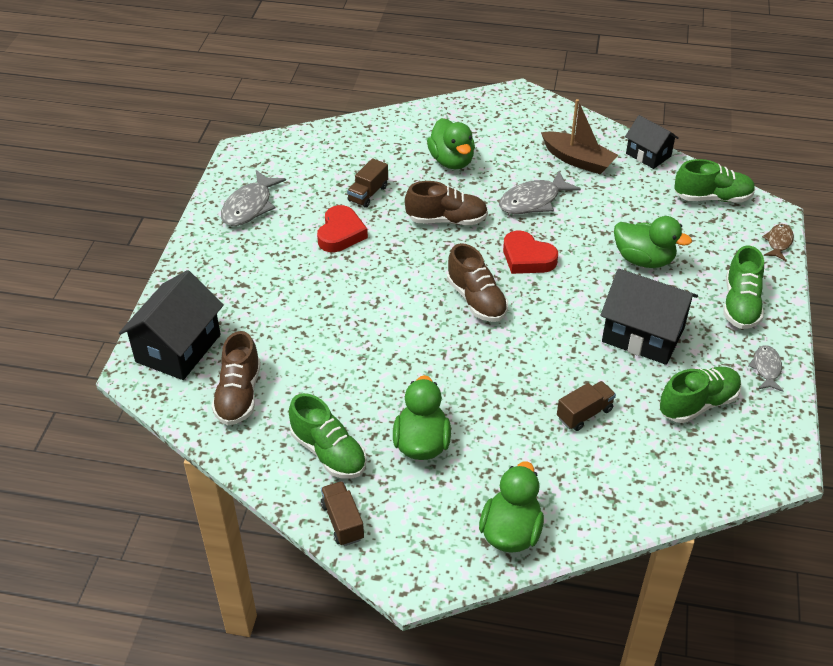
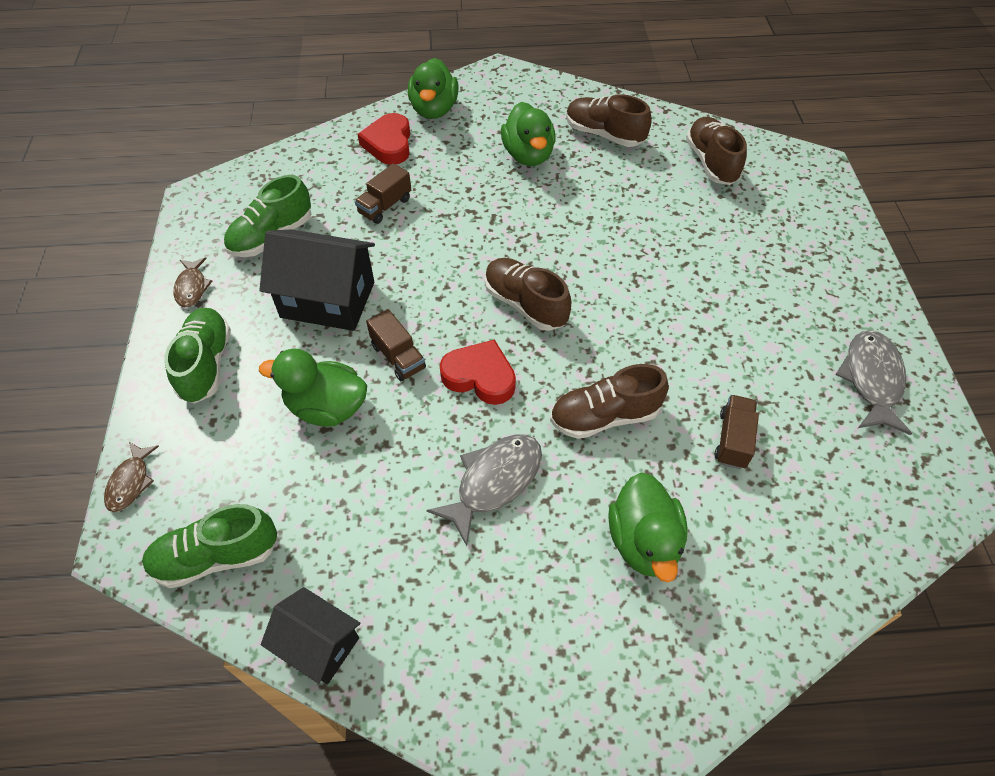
camera: 165 degrees right, 10 degrees up
black house [119,270,224,380] -> none
green shoe [289,393,367,479] -> brown shoe [566,94,652,147]
red heart [317,205,368,252] -> red heart moved to [358,113,410,165]
brown truck [321,481,364,546] -> brown truck moved to [366,309,426,381]
green duck [427,118,475,169] -> green duck turned 150 degrees counterclockwise [608,472,688,582]
brown boat [541,99,618,174] -> none
grey fish [748,345,783,392] -> brown fish [174,257,212,307]

